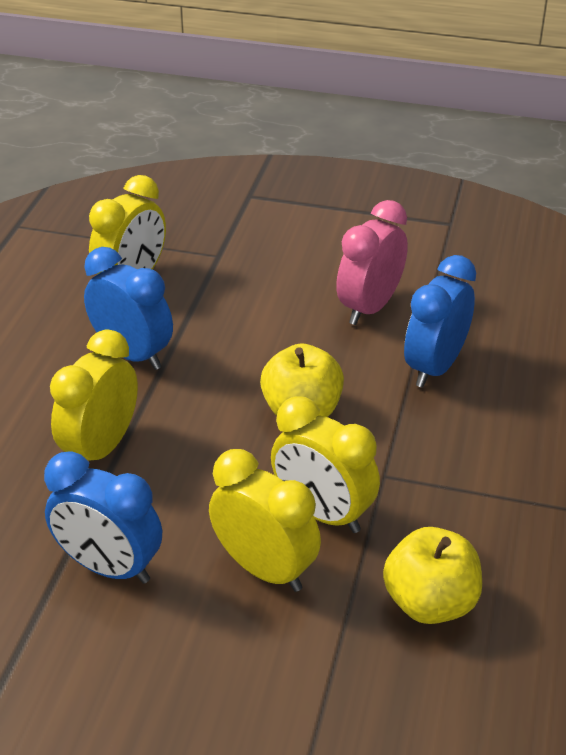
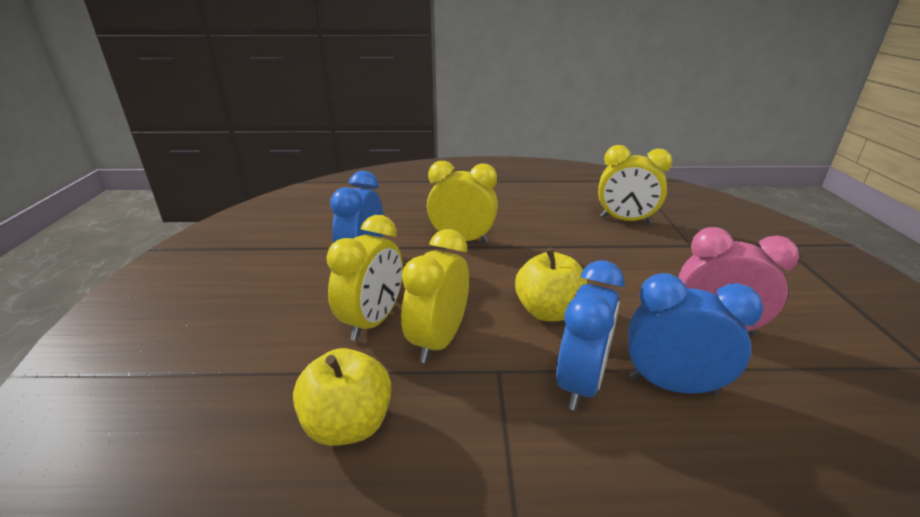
camera: 75 degrees right, 10 degrees down
blue clock [84,247,173,370] -> blue clock moved to [556,261,624,411]

